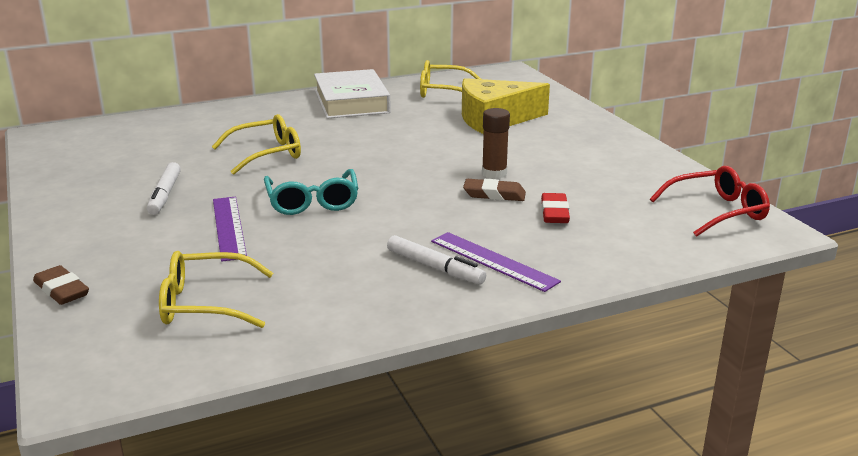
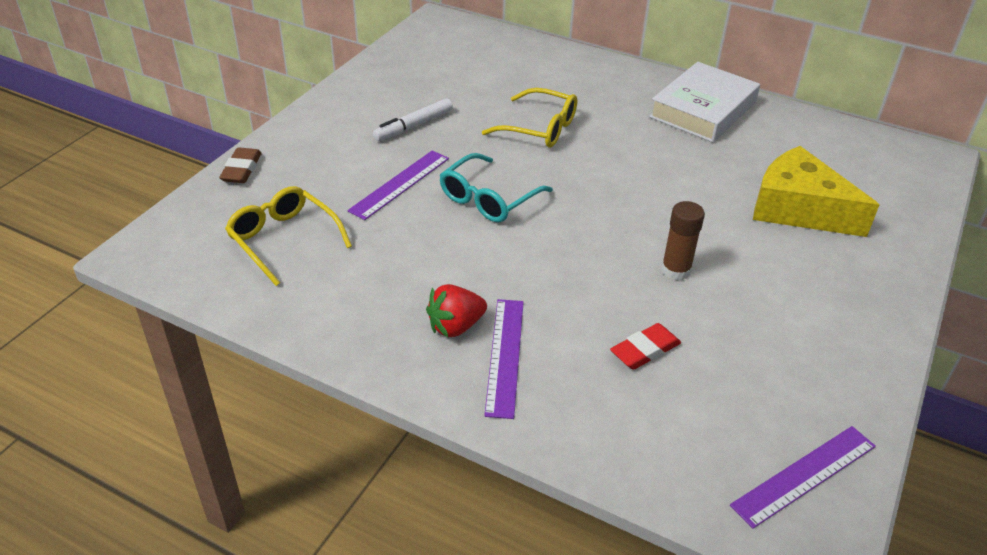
camera: 50 degrees right, 15 degrees up
white marker [387,235,486,285] -> red strawberry [426,284,487,337]
yellow glasses [420,60,481,98] -> none
brown eraser [463,179,526,201] -> none
red glasses [650,166,770,237] -> purple ruler [730,426,876,529]

